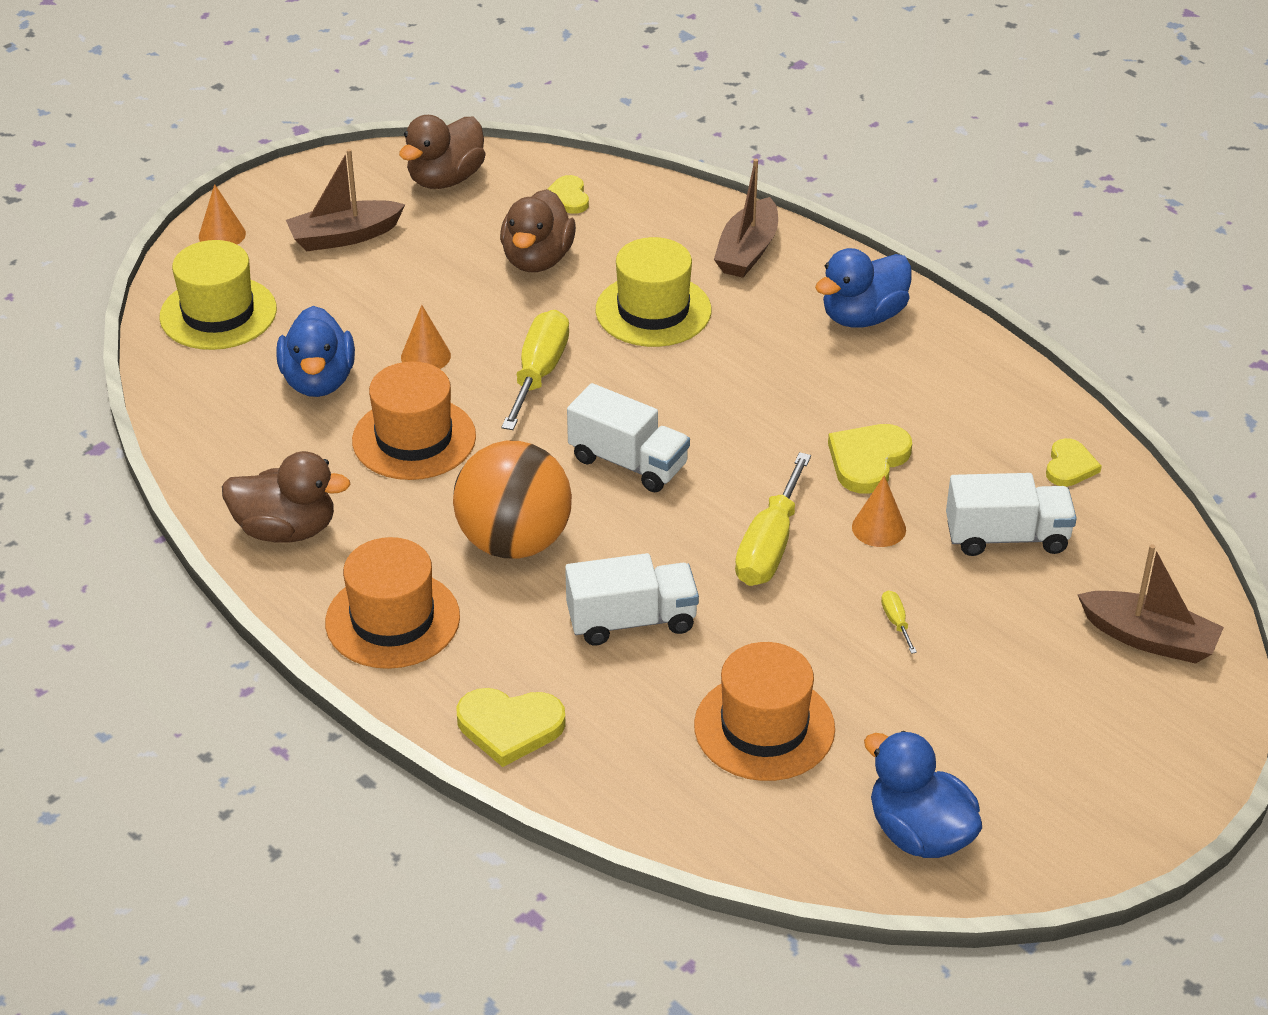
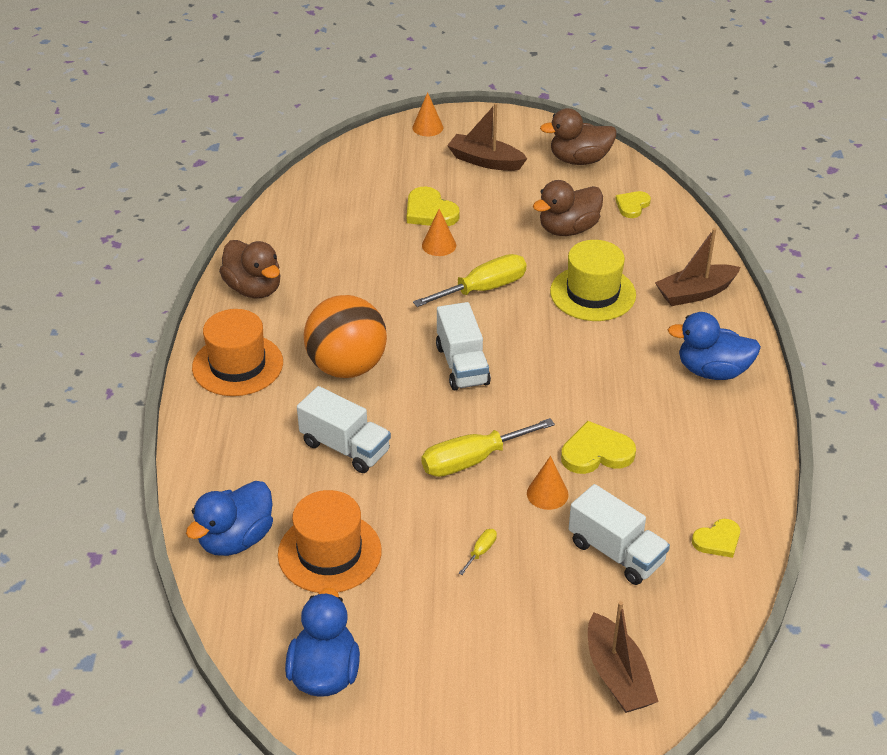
camera: 45 degrees right, 0 degrees up
yellow hat [160,240,277,350] -> none
blue duck [276,306,355,397] -> blue duck moved to [186,481,273,556]
orange hat [352,361,476,480] -> none
yellow heart [456,688,566,767] -> yellow heart moved to [407,187,460,226]

